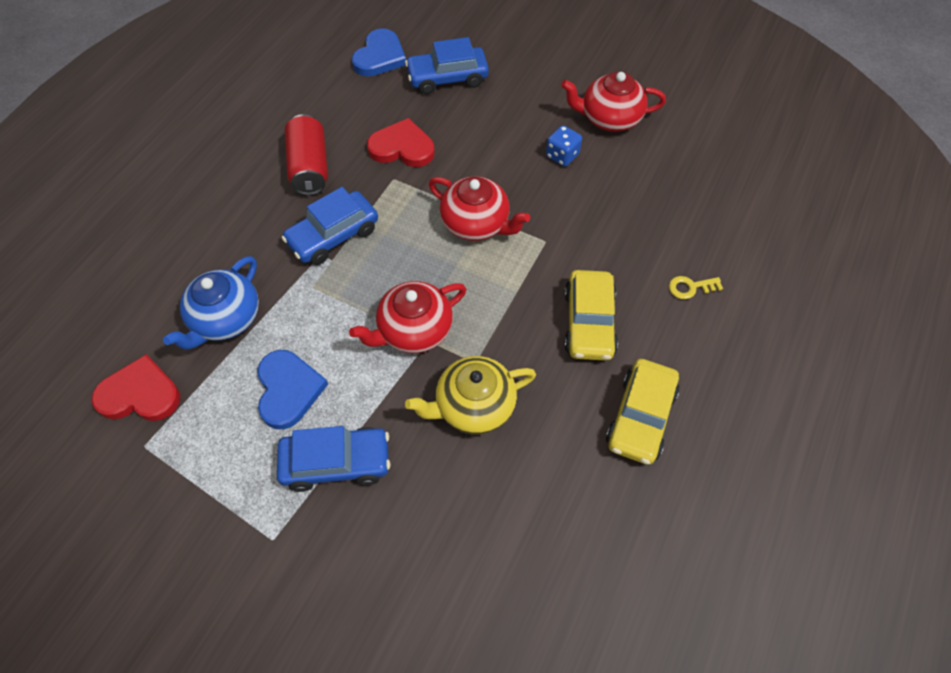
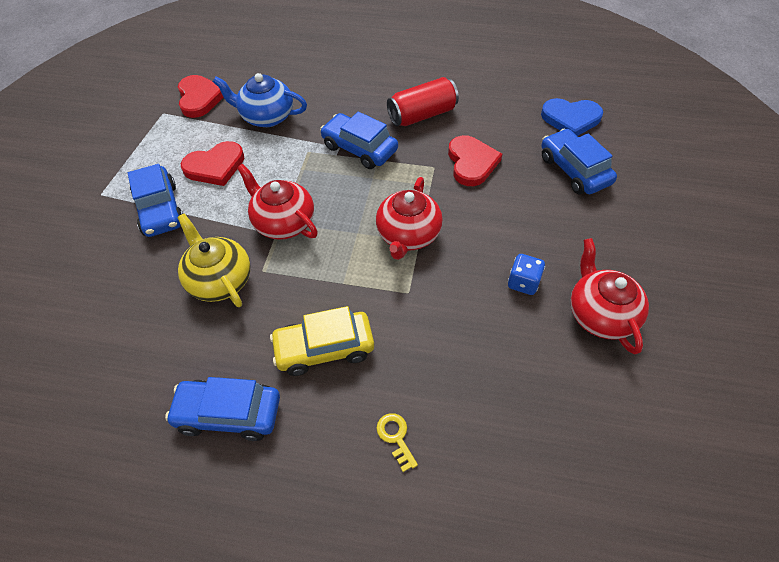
camera: 75 degrees right, 5 degrees down
blue heart [257,350,328,429] -> red heart [180,141,244,186]
yellow car [606,359,680,465] -> blue car [165,377,280,441]

